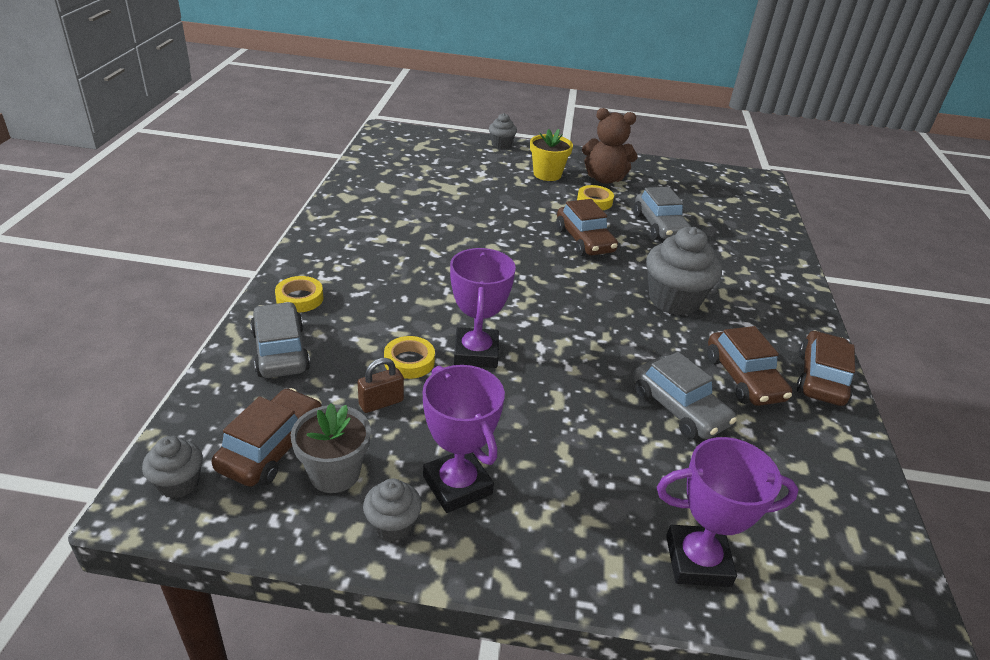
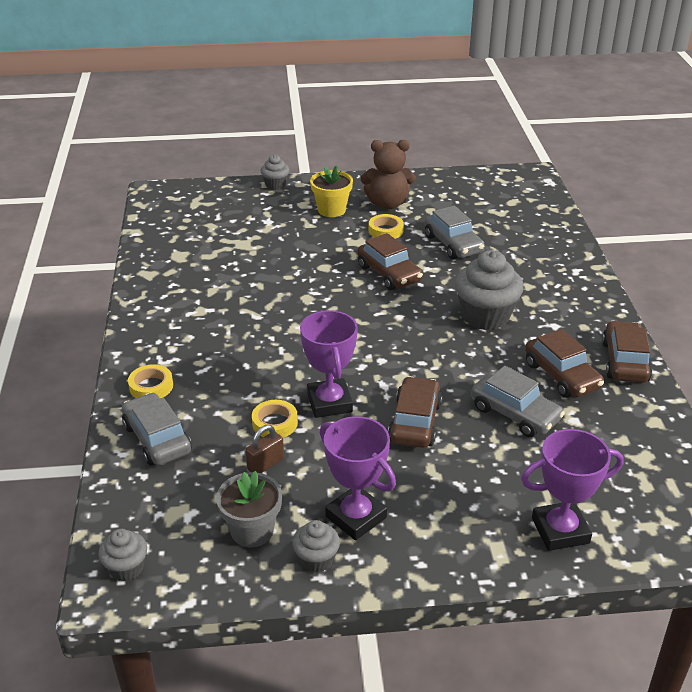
camera: 10 degrees left, 0 degrees up
brown car [212,388,322,487] -> brown car moved to [388,376,442,448]

